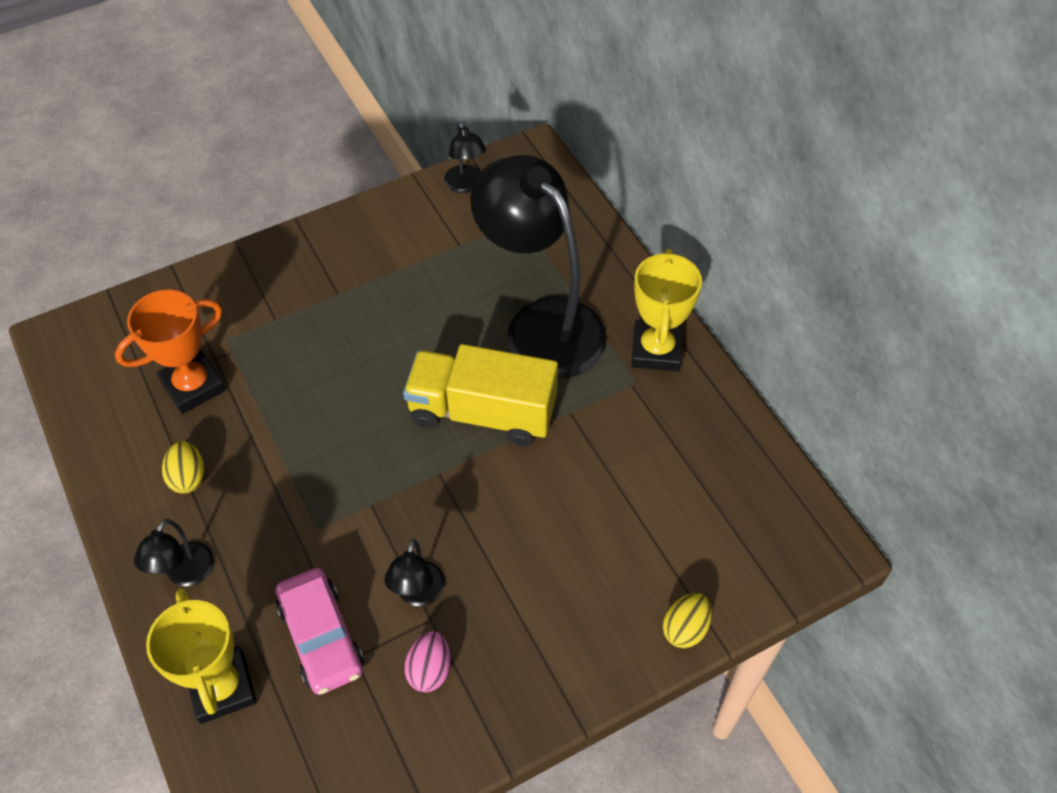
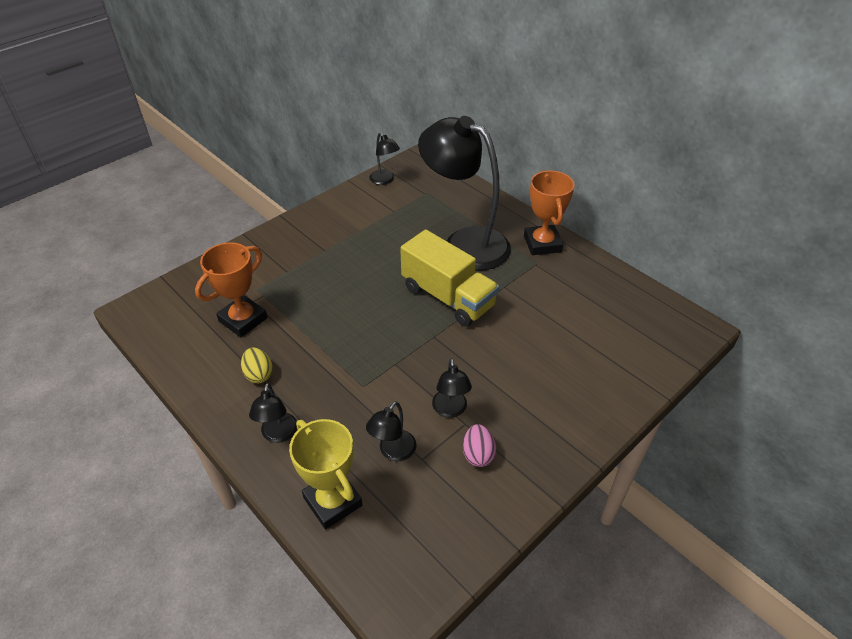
camera: 15 degrees left, 10 degrees down
pink car [276,568,364,695] -> black lamp [366,401,417,461]
yellow truck [403,344,558,446] -> yellow truck turned 135 degrees counterclockwise [400,229,499,327]
yellow trophy [632,249,702,371] -> orange trophy [524,170,575,255]
yellow egg [662,593,712,648] -> none

